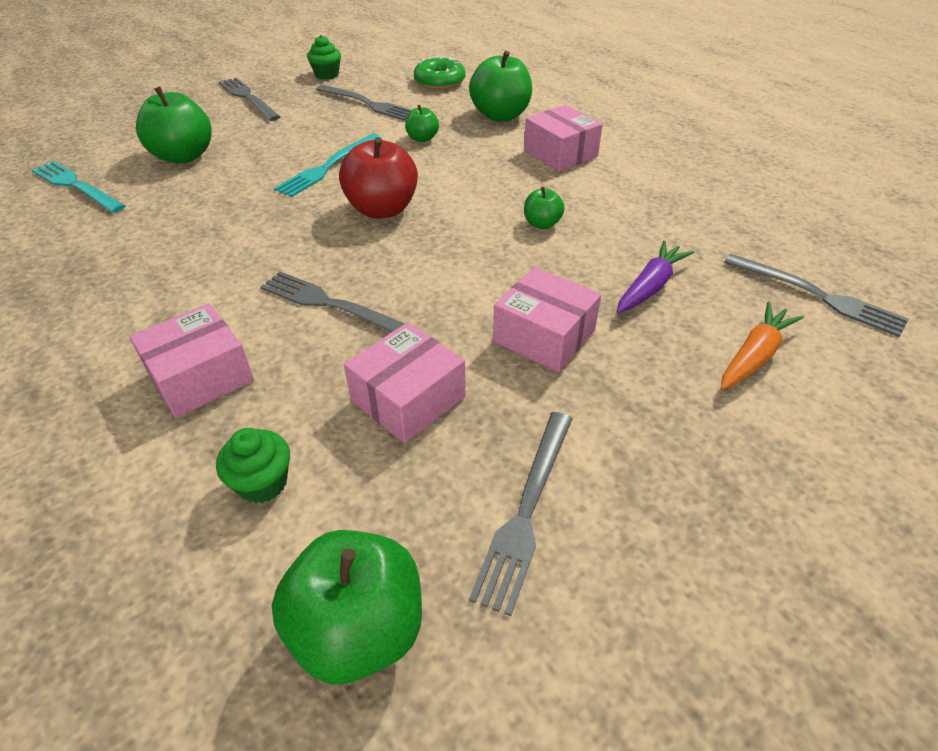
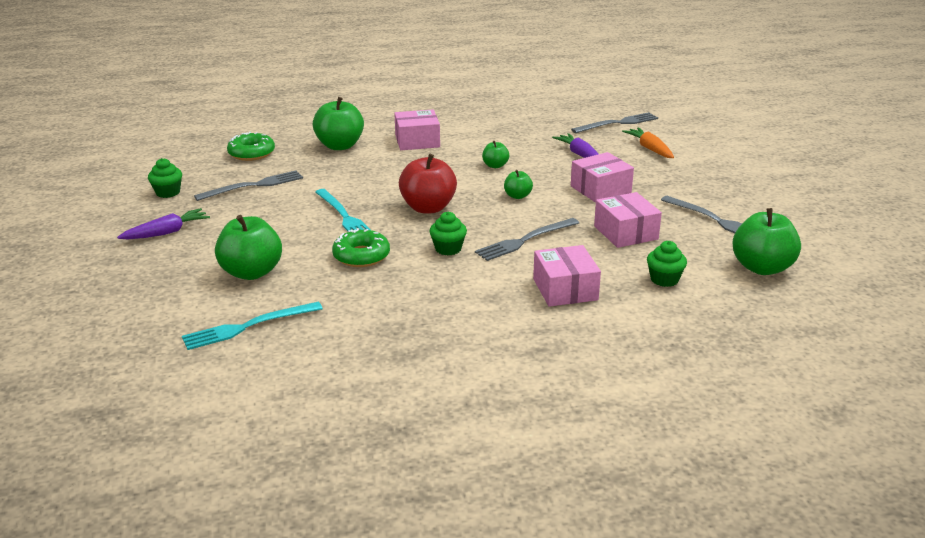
camera: 65 degrees left, 15 degrees down
grey fork [219,78,281,121] -> purple carrot [117,208,210,239]
green apple [405,105,439,142] -> green apple moved to [504,170,533,199]
none -> green donut [332,228,390,267]
none -> green cupcake [429,212,467,255]

